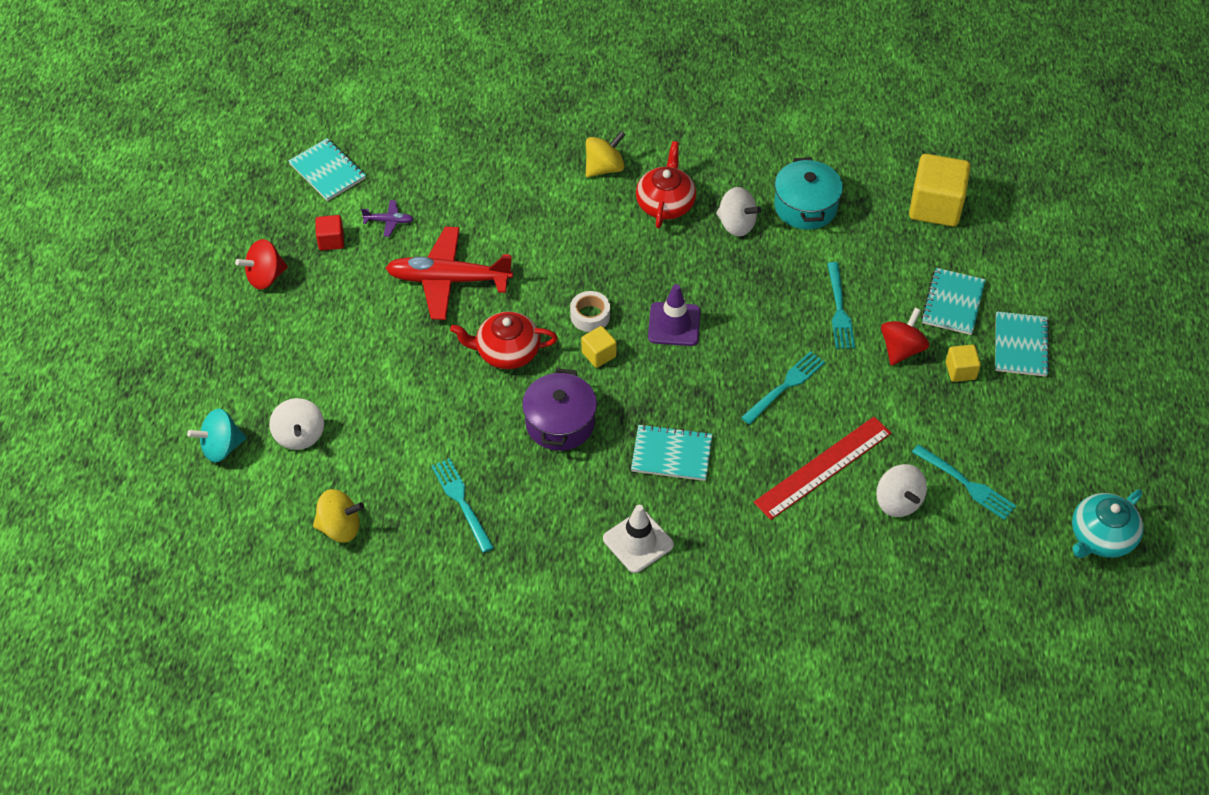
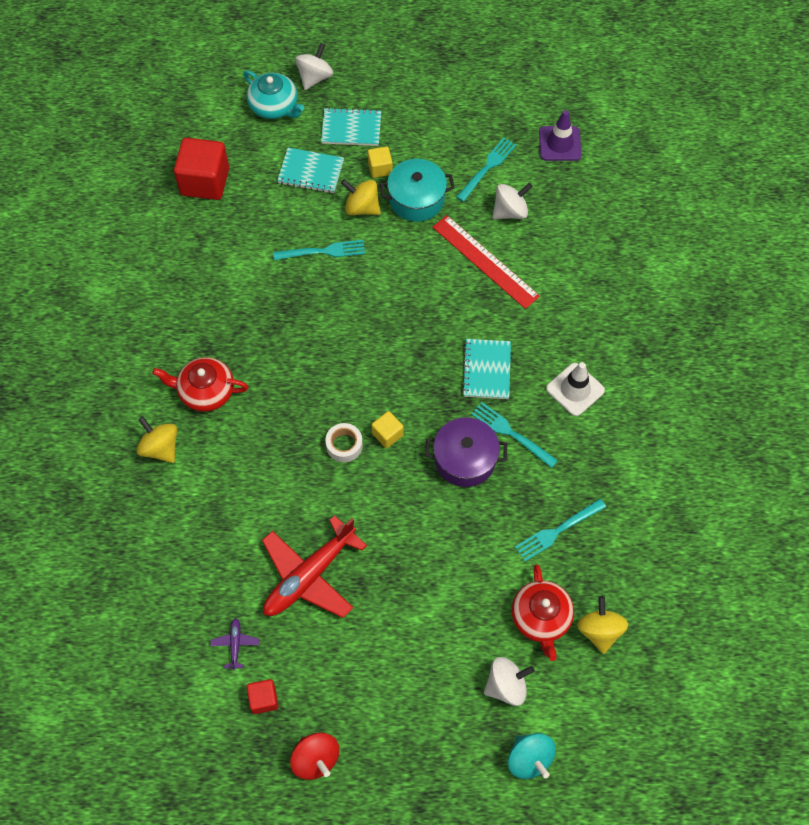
camera: 95 degrees left, 10 degrees up
turquoise notebook [288,138,366,201] -> none
red plane [386,226,513,320] -> red plane turned 45 degrees clockwise [262,515,367,618]
red teapot [450,312,558,369] -> red teapot moved to [512,564,574,661]
purple traffic cone [648,284,701,346] -> purple traffic cone moved to [539,110,582,161]
white spinning top [716,187,761,237] -> white spinning top moved to [295,43,333,90]
turquoise fork [741,351,825,424] -> turquoise fork moved to [471,402,558,468]
turquoise pot [774,157,843,230] -> turquoise pot moved to [380,159,455,222]
red spinning top [881,308,929,366] -> yellow spinning top [341,179,381,215]
yellow cube [909,154,970,227] -> red cube [174,138,229,200]
turquoise teapot [1072,489,1144,558] -> turquoise teapot moved to [243,70,304,119]

